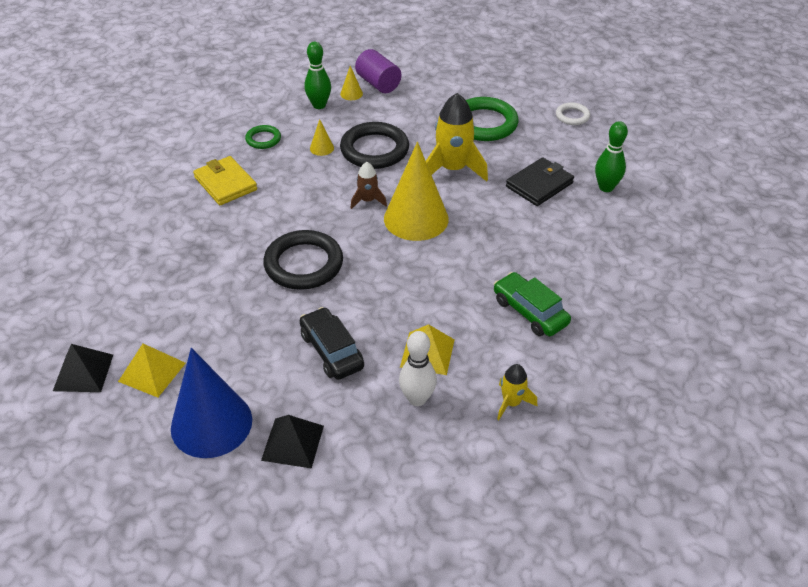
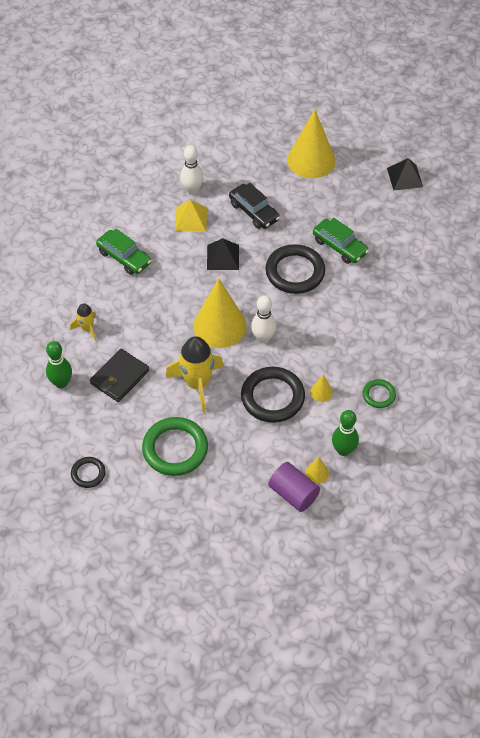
camera: 170 degrees right, 10 degrees up
yellow pyramid [118,344,186,397] -> none
blue cone [171,348,252,458] -> yellow cone [287,109,335,178]
yellow wallet [193,156,257,205] -> none
black pyramid [261,415,324,469] -> black pyramid moved to [207,238,239,270]
brown rocket [351,162,387,209] -> white bowling pin [251,295,276,343]
yellow rocket [497,364,537,420] -> yellow rocket moved to [70,303,97,341]
white ring [556,102,590,125] -> black ring [71,457,106,488]
none -> green car [313,218,369,264]

